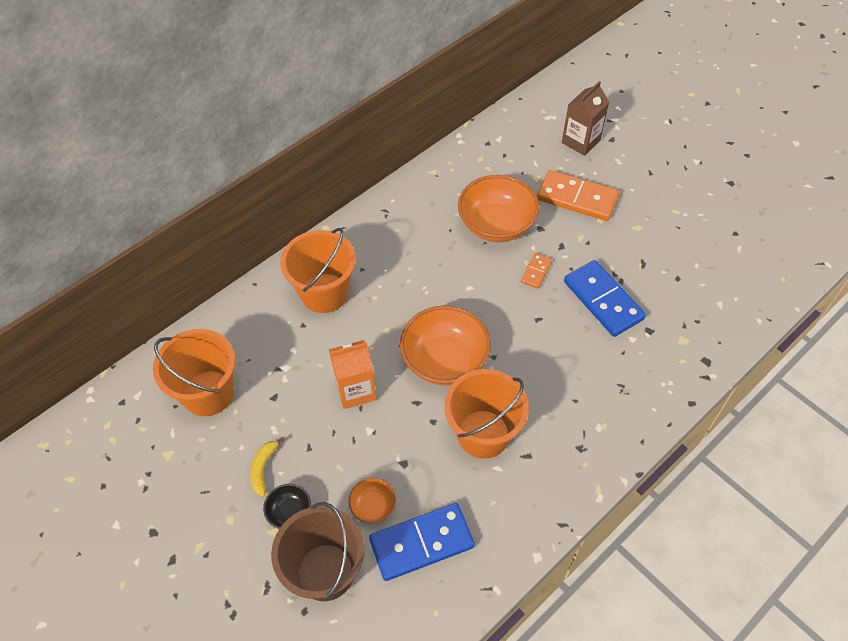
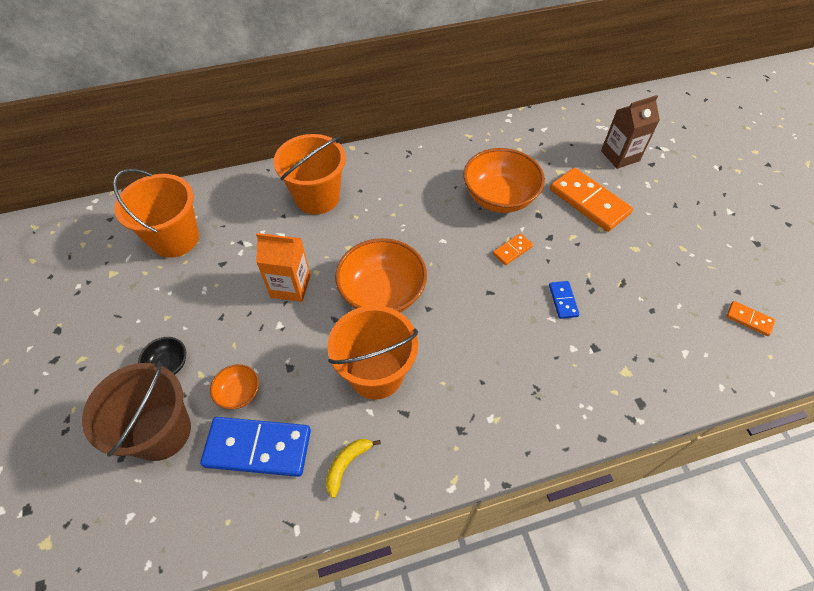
camera: 25 degrees right, 0 degrees up
yellow banana [250,437,285,497] -> yellow banana moved to [326,439,381,498]
blue domino [564,260,646,337] -> blue domino [549,281,580,319], size x0.48
none -> orange domino [726,301,775,336]

